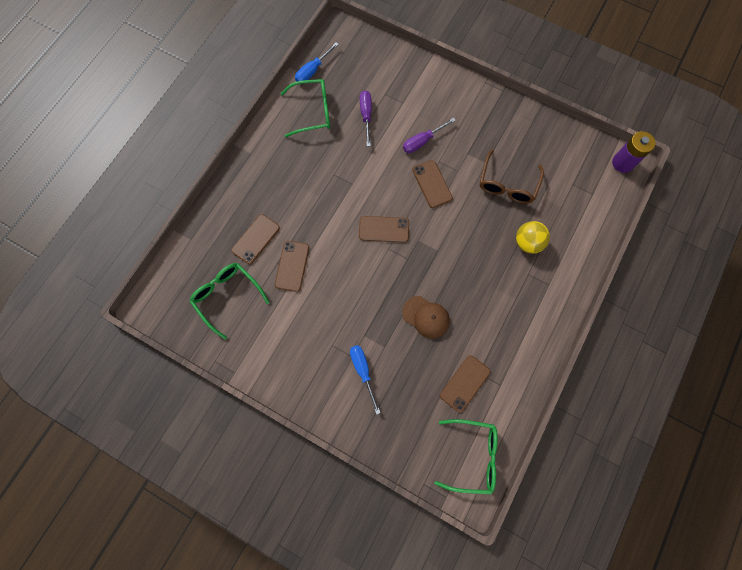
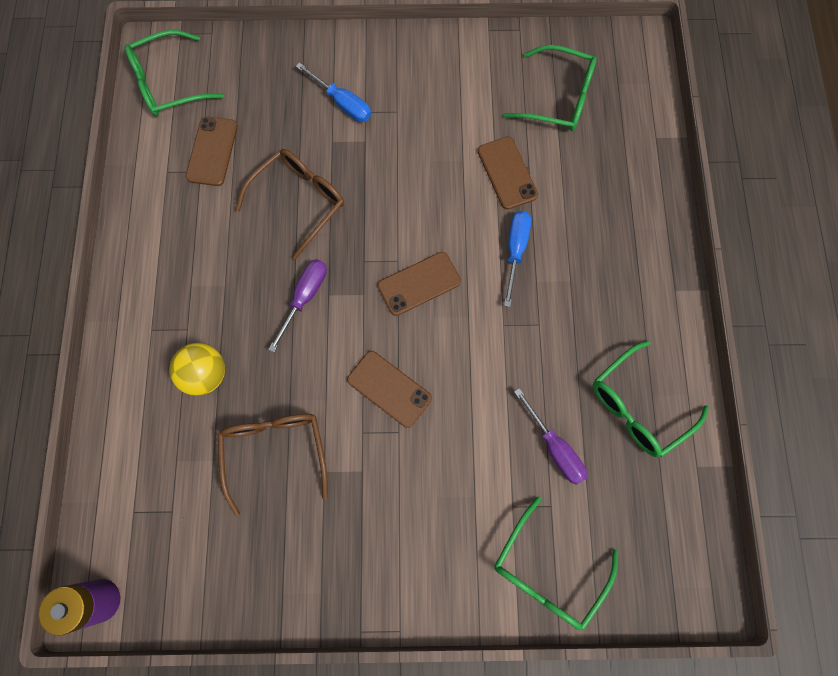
camera: 150 degrees right, 0 degrees up
brown phone [231,214,280,264] -> none
blue screwdriver [295,42,339,81] -> blue screwdriver moved to [504,211,531,307]
brown cap [402,296,450,339] -> brown glasses [235,149,344,260]
purple screwdriver [403,118,456,153] -> purple screwdriver moved to [268,259,327,352]
none -> green glasses [494,497,618,630]

